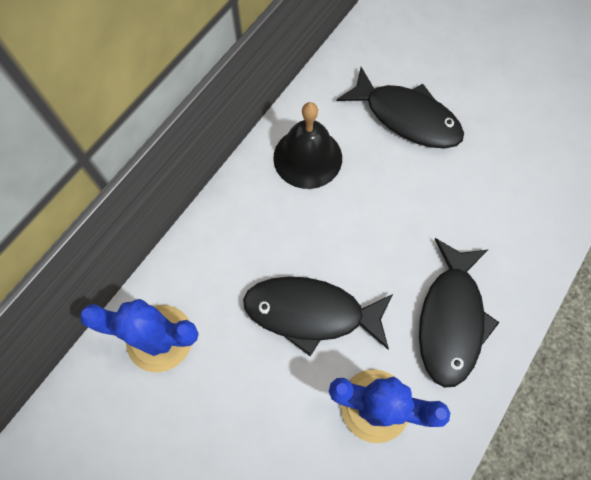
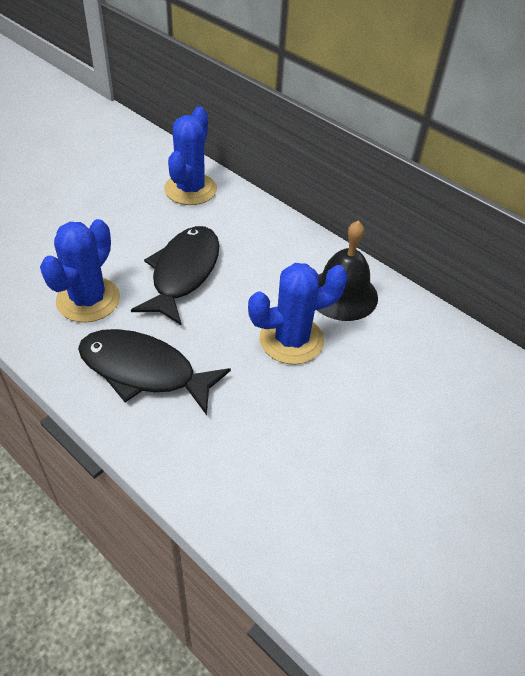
camera: 95 degrees right, 20 degrees down
black fish [337,67,464,148] -> none
none -> blue cactus [248,263,348,365]

